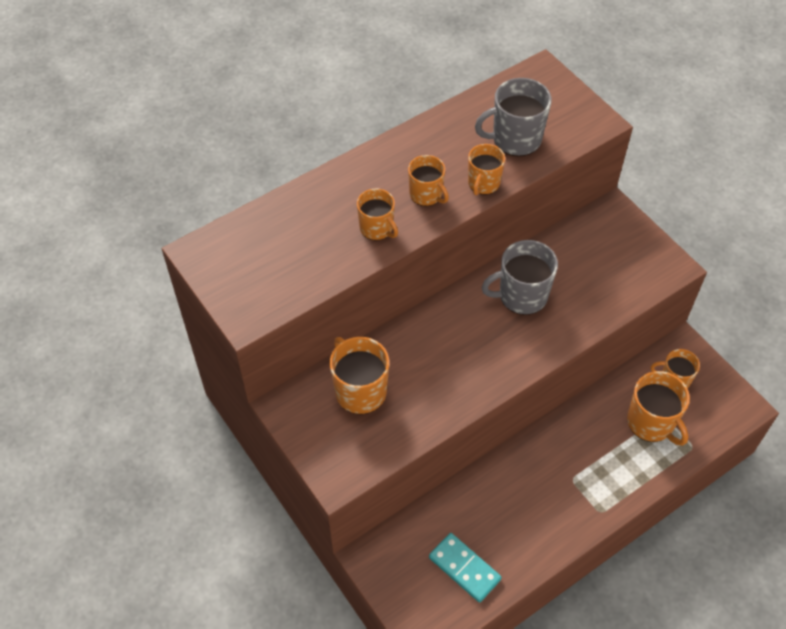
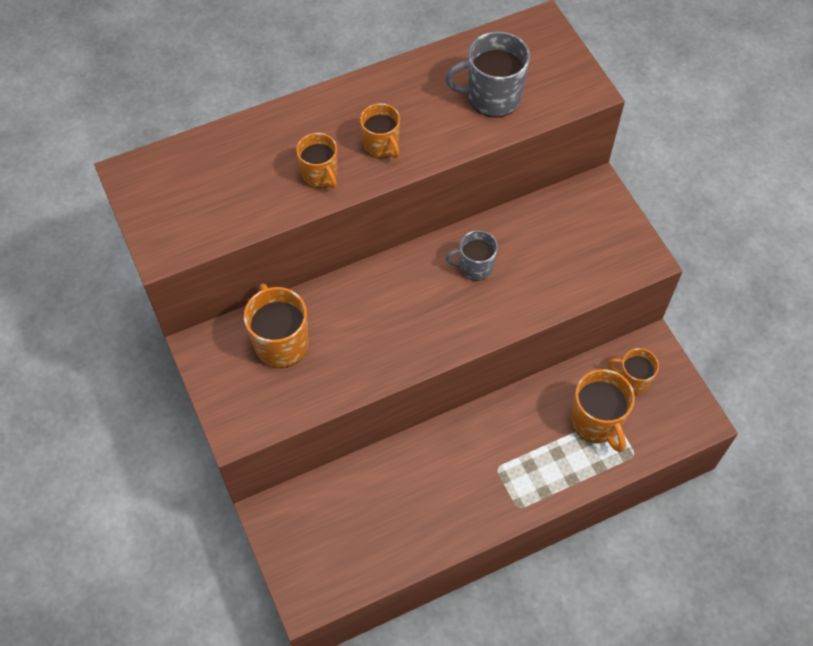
camera: 10 degrees right, 5 degrees up
turquoise domino [429,533,502,603] -> none
orange mug [468,144,505,195] -> none
grey mug [482,240,558,315] -> grey mug [446,230,498,281], size x0.64

